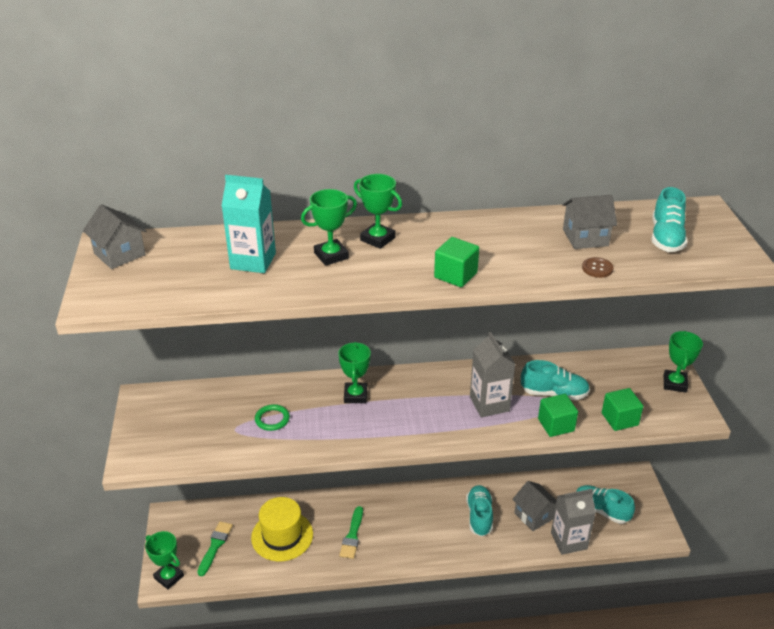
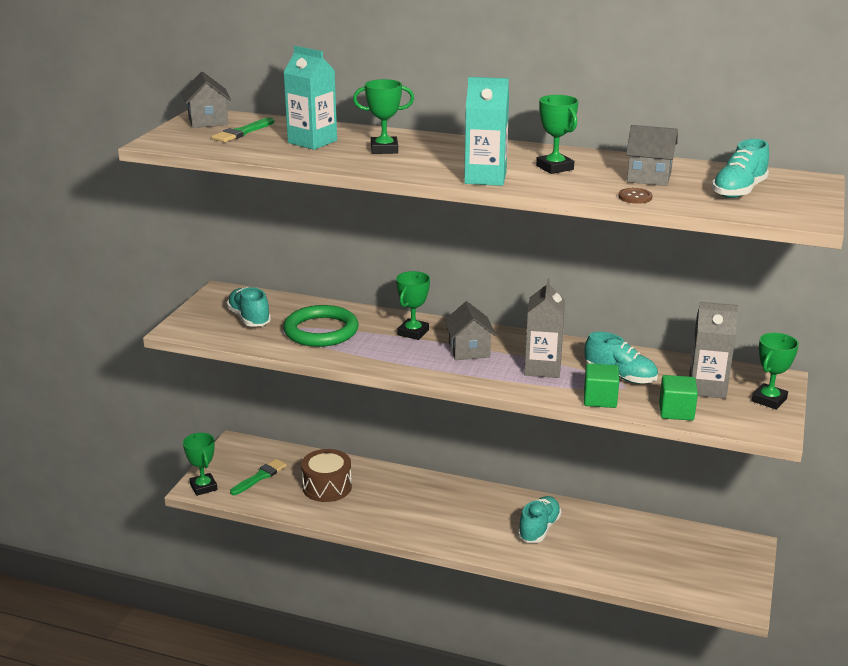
camera: 25 degrees right, 10 degrees down
yellow hat [251,497,313,561] -> brown drum [301,449,352,502]
green ring [255,404,290,431] -> green ring [283,305,358,347], size x2.08
green brush [339,506,363,559] -> green brush moved to [212,117,274,142]
green trophy [354,174,402,249] -> green trophy moved to [536,95,579,174]
green cube [434,237,479,287] -> turquoise carton [464,77,509,186]
grey house [512,481,557,531] -> grey house moved to [444,301,496,360]
grey carton [551,489,596,555] -> grey carton moved to [689,302,738,399]
turquoise shoe [576,485,635,524] -> turquoise shoe moved to [226,287,271,327]

